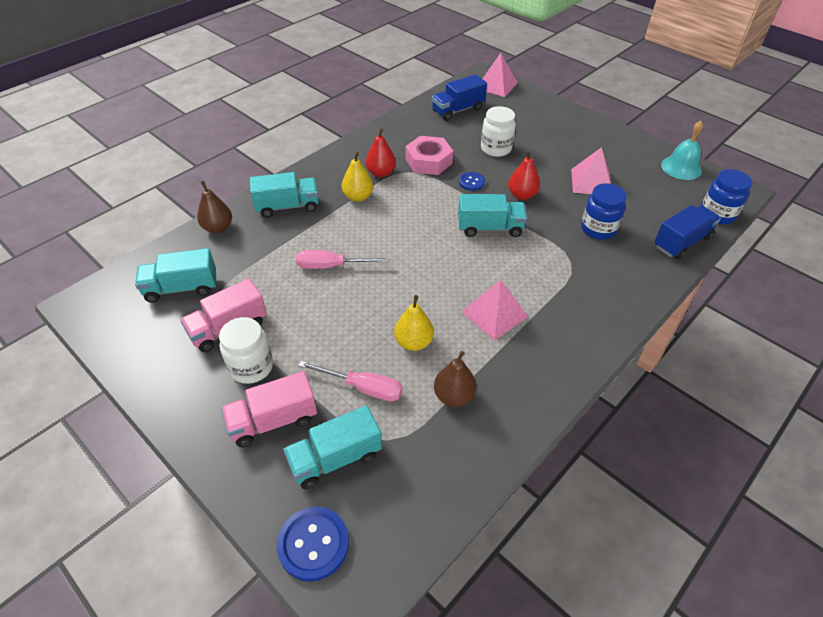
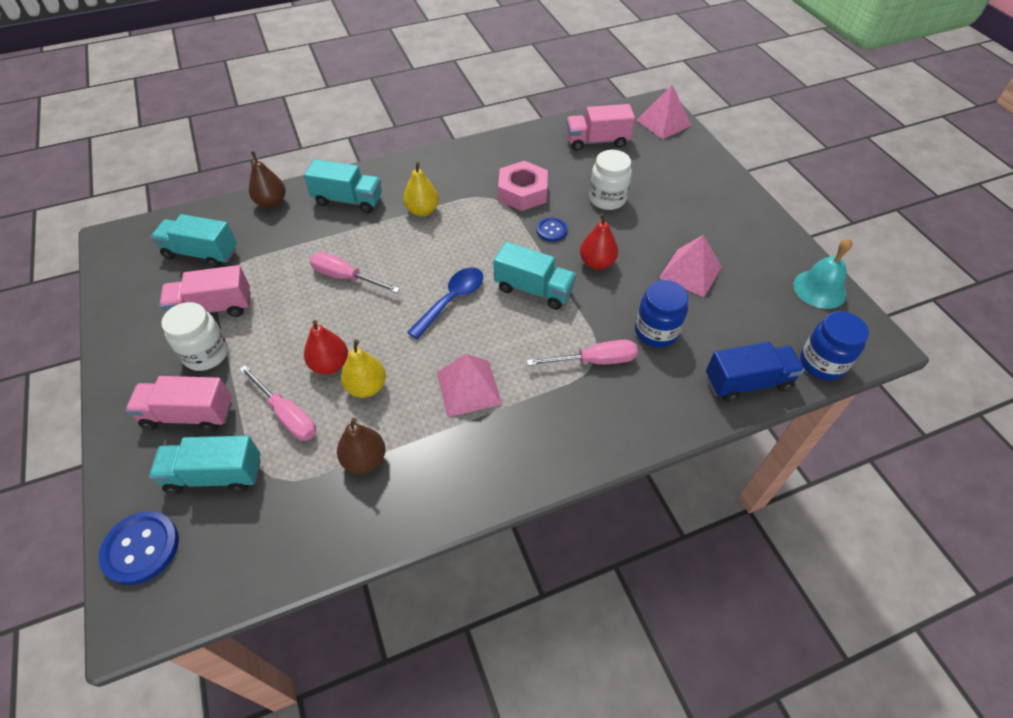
camera: 25 degrees right, 5 degrees up
red pear [365,128,396,177] -> red pear moved to [304,320,348,374]
blue truck [432,74,487,121] -> pink truck [566,104,635,151]
none -> blue spoon [407,268,483,339]
none -> pink screwdriver [527,340,638,366]

